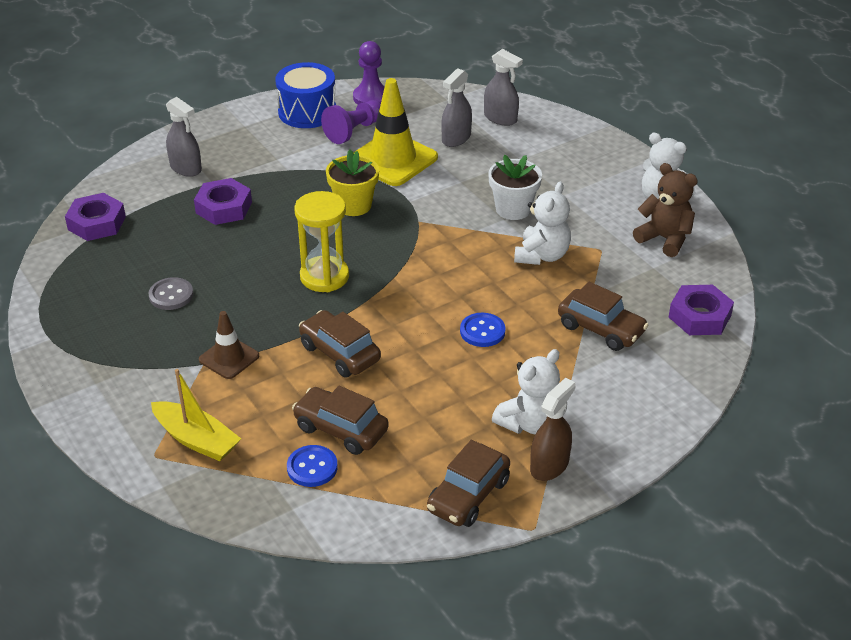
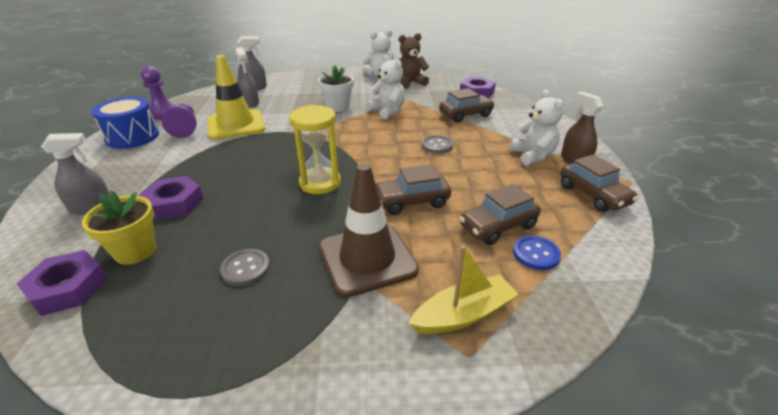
camera: 60 degrees left, 5 degrees down
brown traffic cone [199,311,259,379] -> brown traffic cone [319,163,419,297], size x1.81
yellow flower pot [326,150,379,216] -> yellow flower pot moved to [82,190,157,265]
blue button [460,313,506,347] -> grey button [422,135,453,154]

